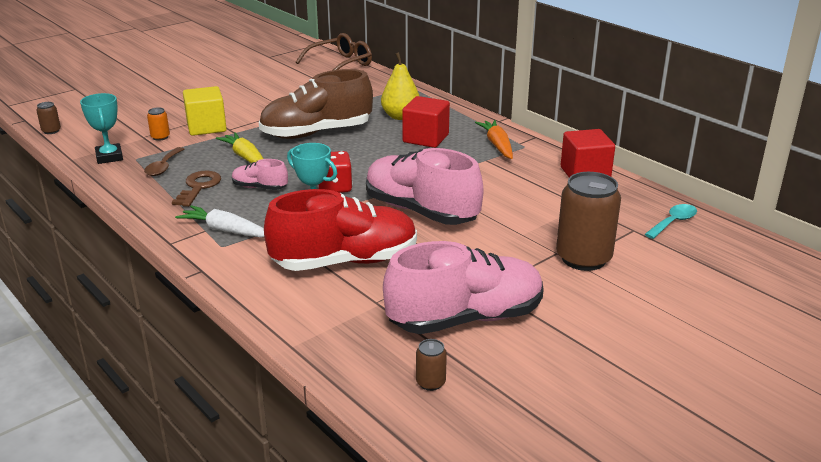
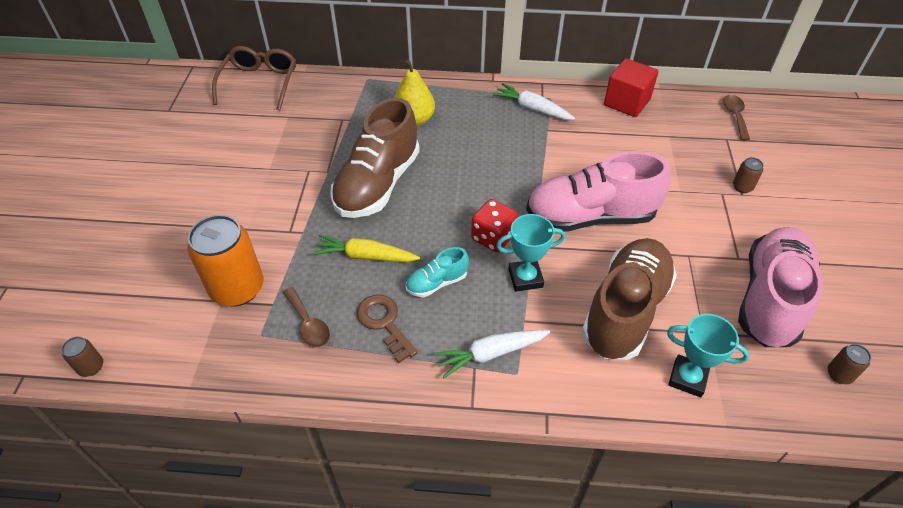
camera: 45 degrees left, 20 degrees up
turquoise trophy [80,93,123,164] -> turquoise trophy moved to [667,314,750,397]
orange can [147,107,170,141] -> orange can [187,215,263,307], size x2.30
yellow cube [183,86,227,136] -> none
pink shoe [232,159,288,190] -> turquoise shoe [406,247,469,297]
red shoe [264,189,417,271] -> brown shoe [582,238,677,360]
red cube [402,96,450,148] -> none
orange carrot [475,120,513,159] -> white carrot [492,83,575,120]
brown can [556,172,621,271] -> brown can [733,157,764,193], size x0.43
turquoise spoon [645,204,697,239] -> brown spoon [723,95,750,141]

